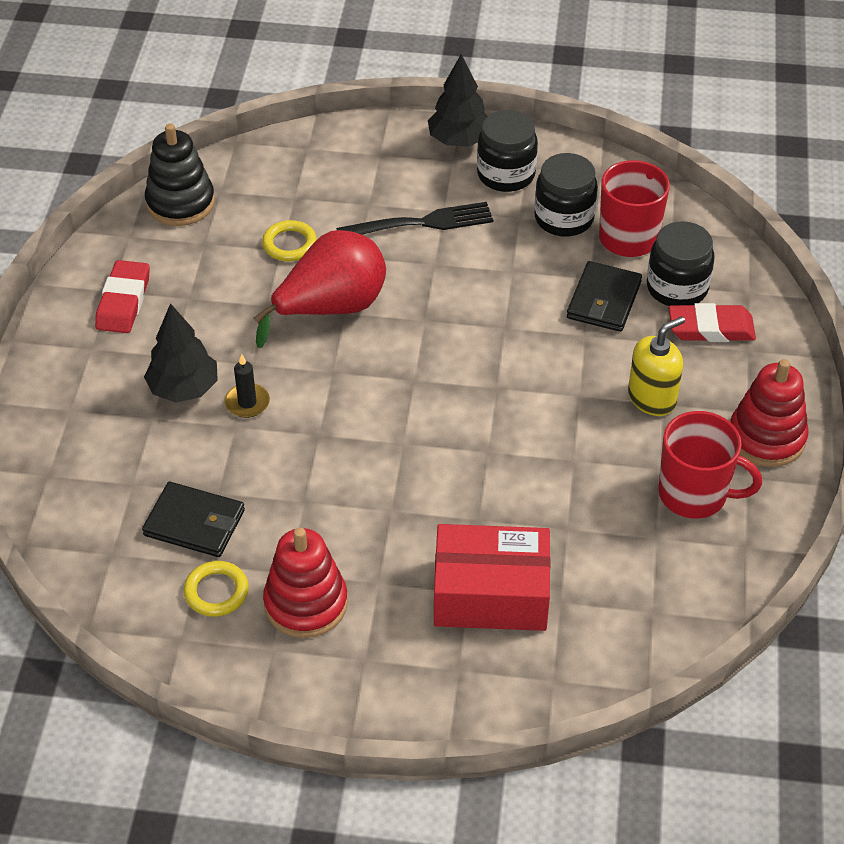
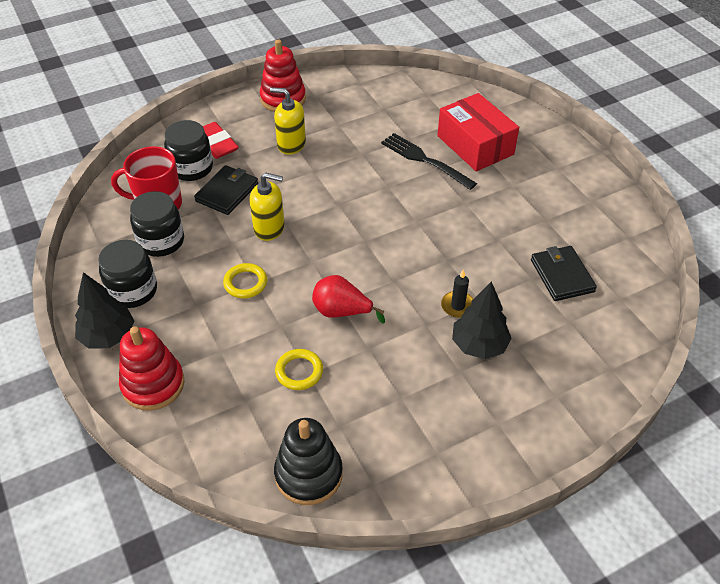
camera: 125 degrees left, 0 degrees up
red eraser [95,260,150,333] -> none
yellow ring [184,561,249,617] -> yellow ring moved to [223,263,267,298]
red pear [253,230,386,348] -> red pear [312,275,385,324], size x0.63
red stacking toy [263,527,348,638] -> red stacking toy moved to [119,326,185,411]
black fork [336,202,493,234] -> black fork moved to [381,133,477,190]
black wallet [567,261,642,332] -> black wallet turned 45 degrees counterclockwise [194,165,258,215]
red mug [658,411,762,519] -> none
none -> yellow soap dispenser [250,173,285,241]

